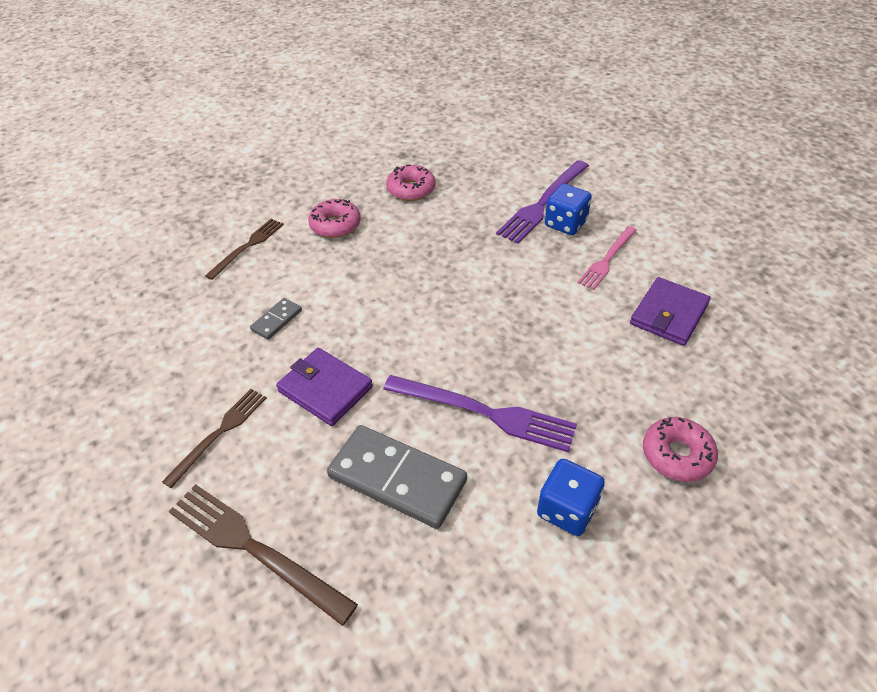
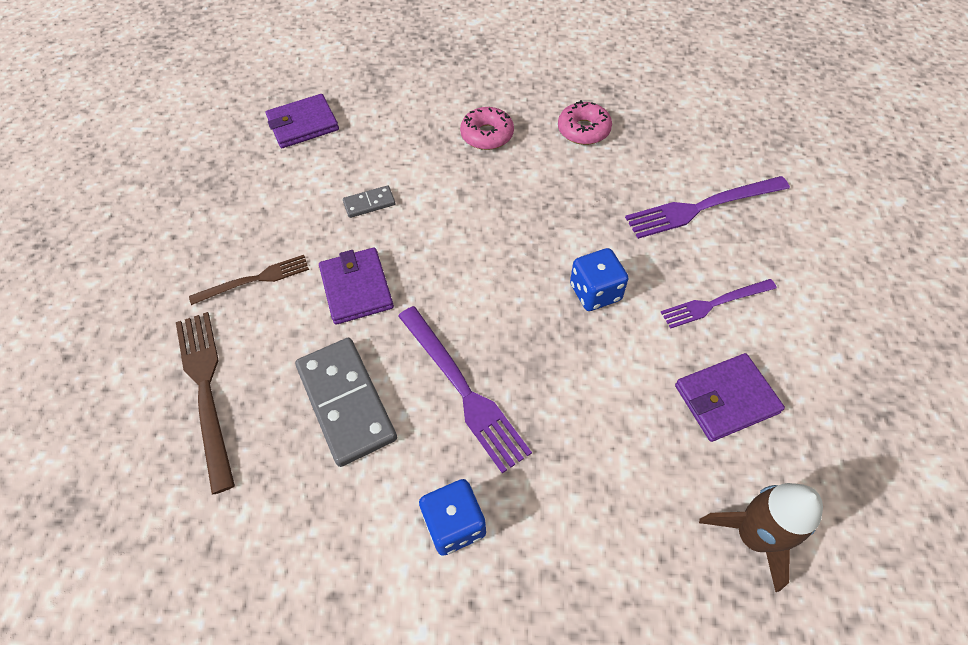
camera: 35 degrees right, 10 degrees up
brown fork [205,219,284,280] -> none
blue dice [545,184,592,235] -> blue dice moved to [570,248,629,311]
pink fork [578,226,637,290] -> purple fork [661,279,777,329]
pink donut [643,417,718,482] -> none
none -> purple wallet [266,94,339,148]
none -> brown rocket [699,483,823,592]

